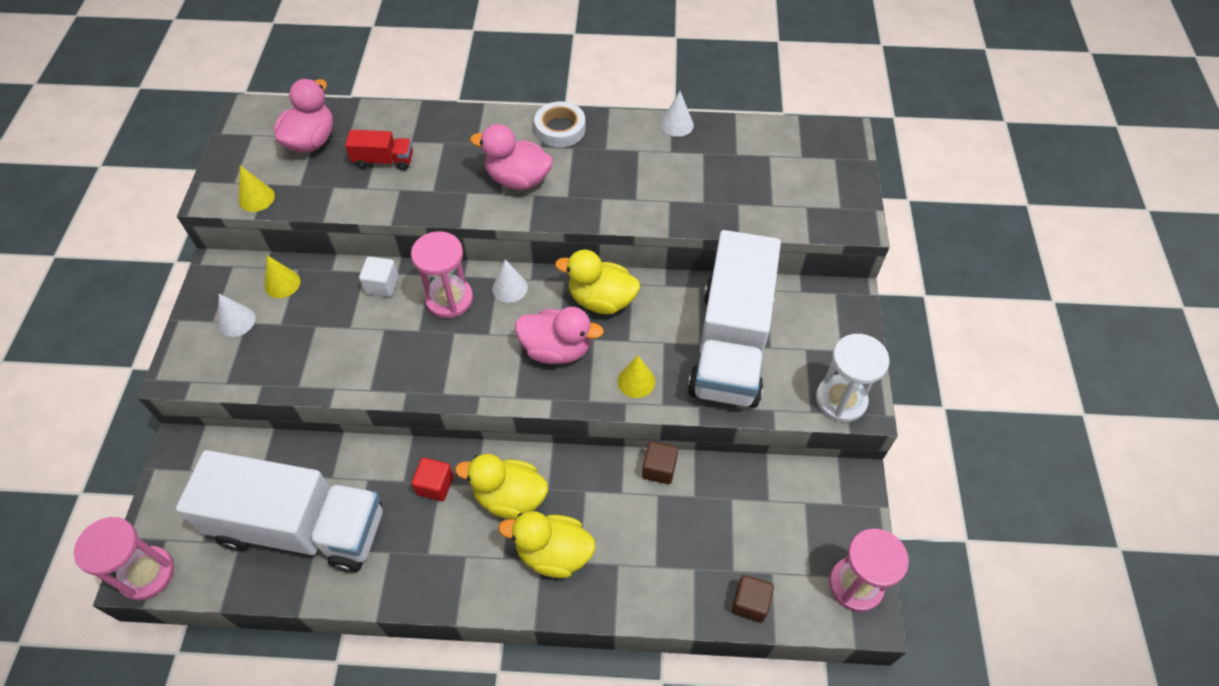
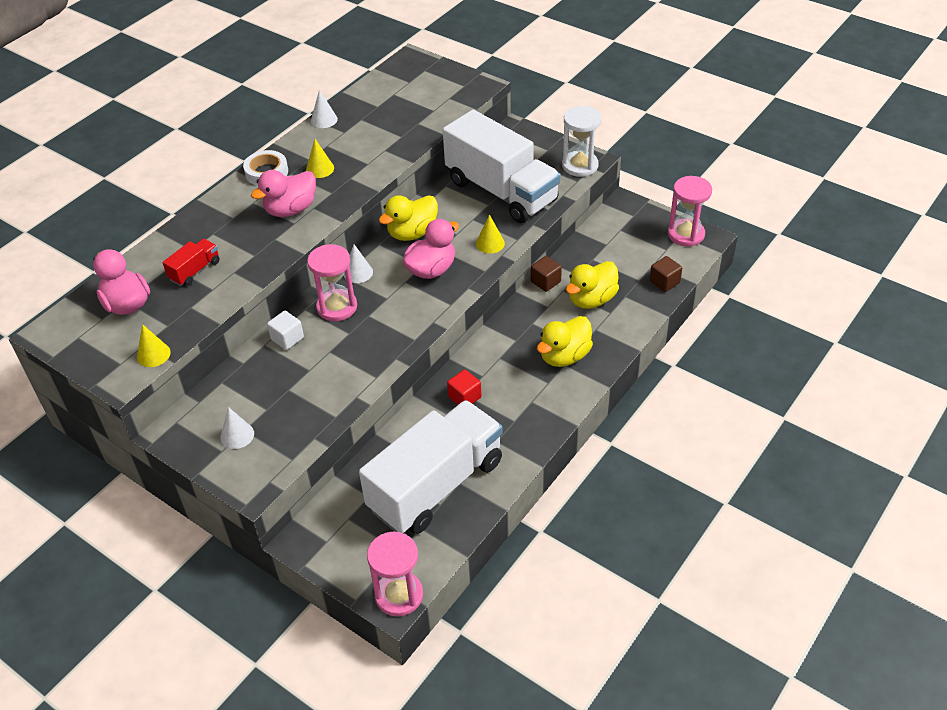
camera: 55 degrees left, 10 degrees down
yellow cone [265,255,300,298] -> yellow cone moved to [306,139,334,178]
yellow duck [455,454,548,520] -> yellow duck moved to [566,261,619,309]

